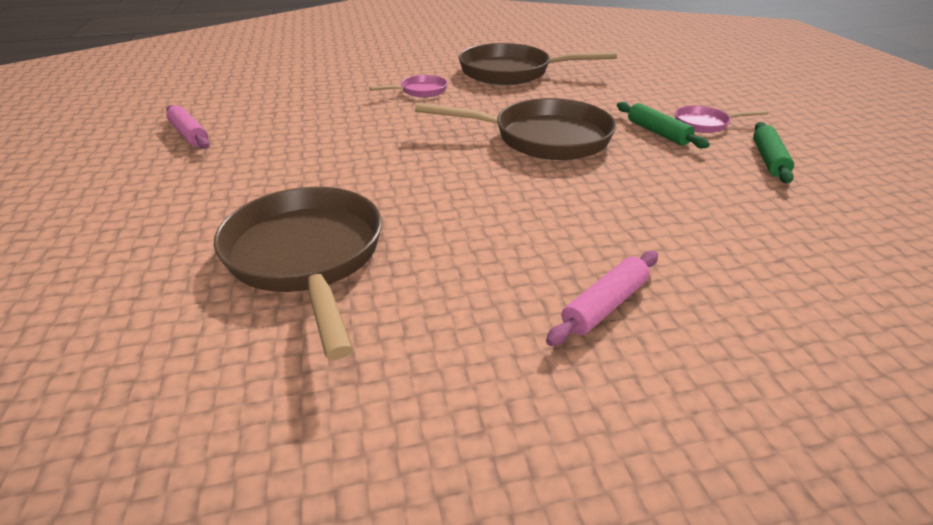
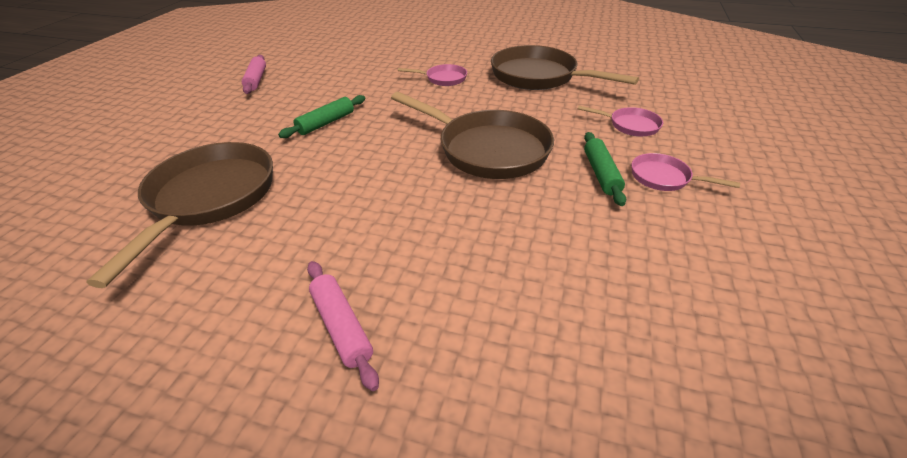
camera: 30 degrees right, 5 degrees up
pink rolling pin [546,251,658,346] -> pink rolling pin turned 75 degrees clockwise [307,261,379,391]
green rolling pin [753,122,794,183] -> green rolling pin moved to [278,95,365,138]
none -> pink pan [578,106,663,137]

